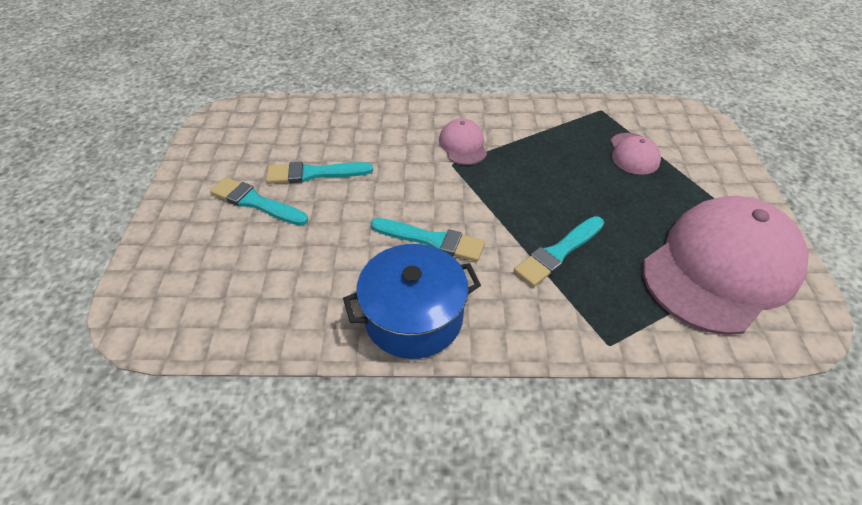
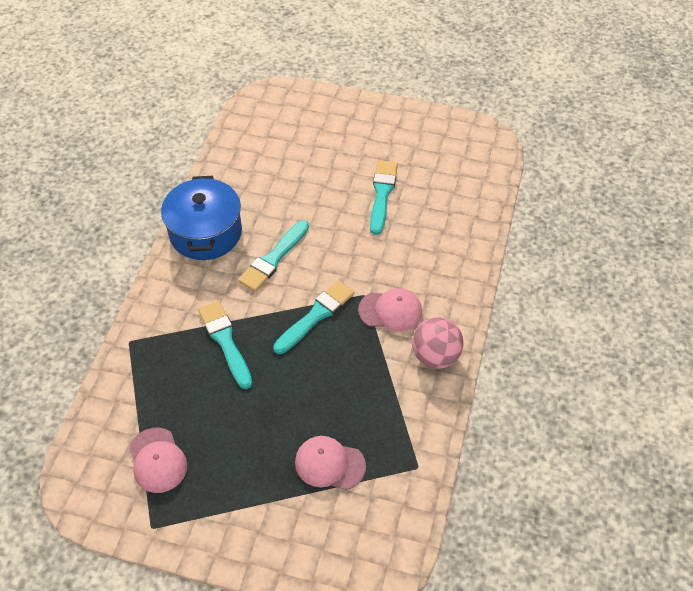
camera: 105 degrees right, 5 degrees up
turquoise brush [210,177,308,226] -> turquoise brush moved to [273,280,355,354]
pink cap [643,196,809,335] -> pink cap [129,428,187,493], size x0.44
none -> pink ball [412,317,464,369]

